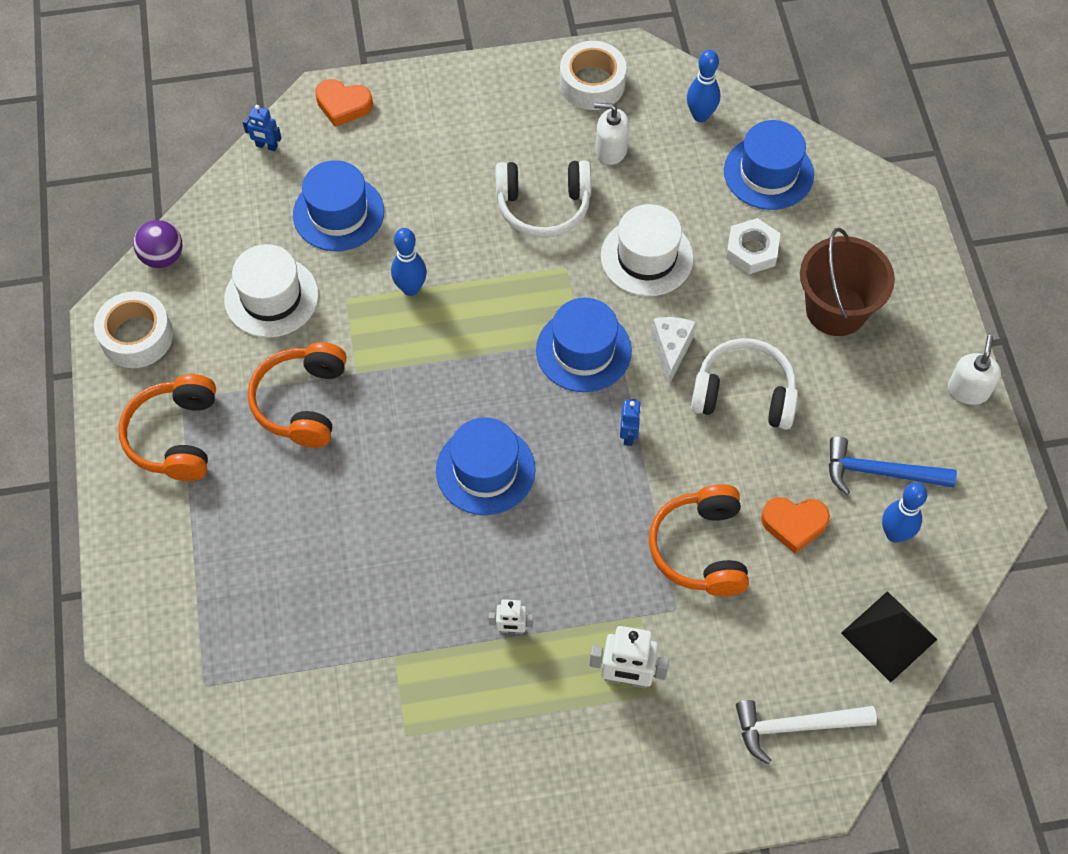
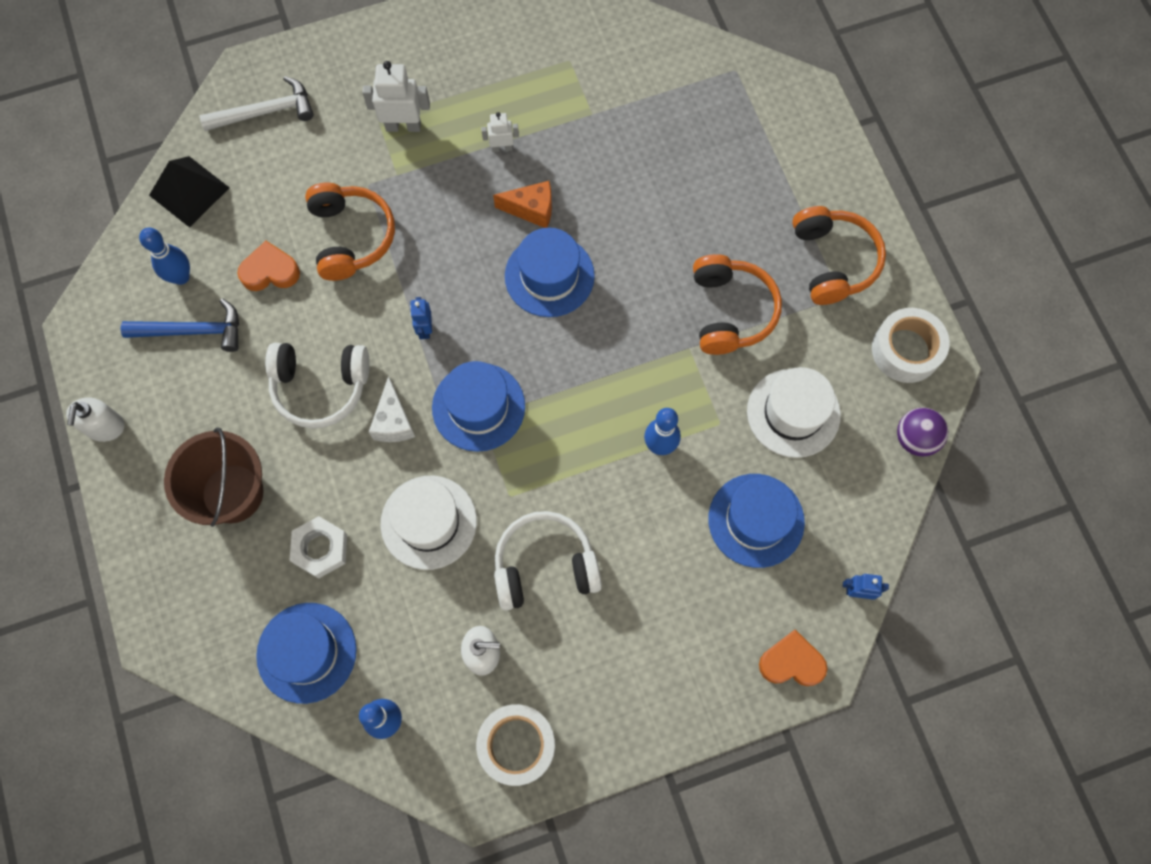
camera: 170 degrees right, 10 degrees up
none -> orange cheese [493,181,552,228]

